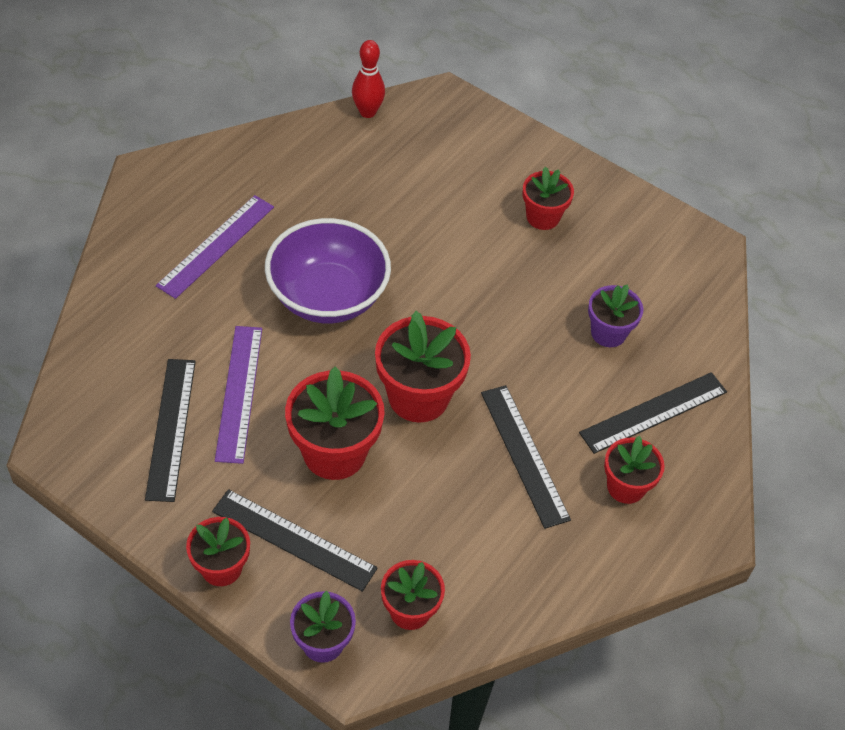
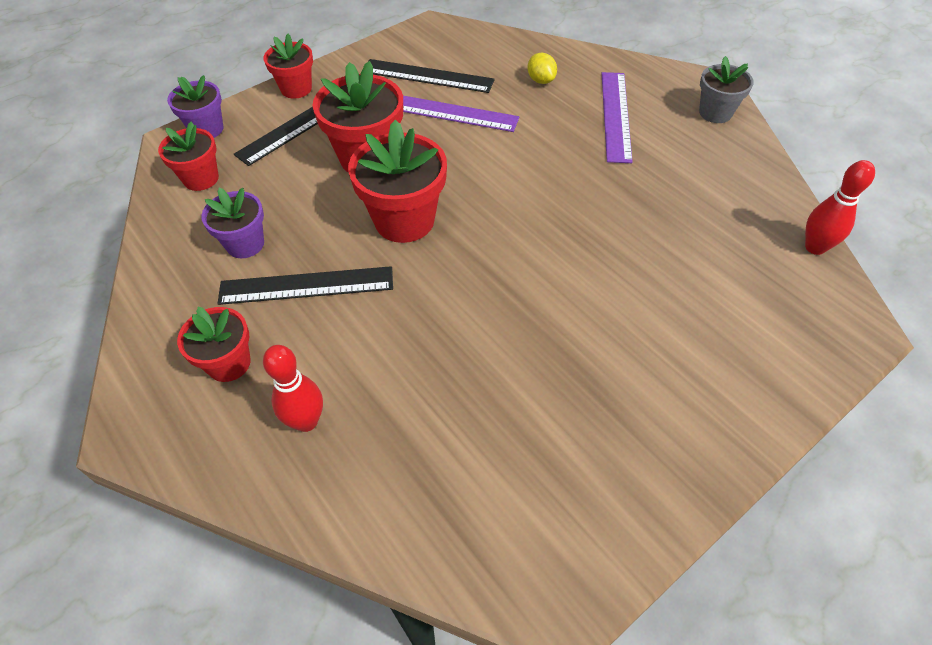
camera: 110 degrees right, 0 degrees up
purple ruler [156,195,274,299] -> purple ruler turned 45 degrees clockwise [602,72,633,163]
purple bowl [265,218,391,323] -> none
red flower pot [523,167,574,230] -> none
black ruler [579,372,727,454] -> red bowling pin [263,345,323,432]
purple flower pot [588,284,644,347] -> purple flower pot moved to [201,188,264,258]
none -> yellow lemon [527,53,557,84]
none -> grey flower pot [699,56,754,123]

